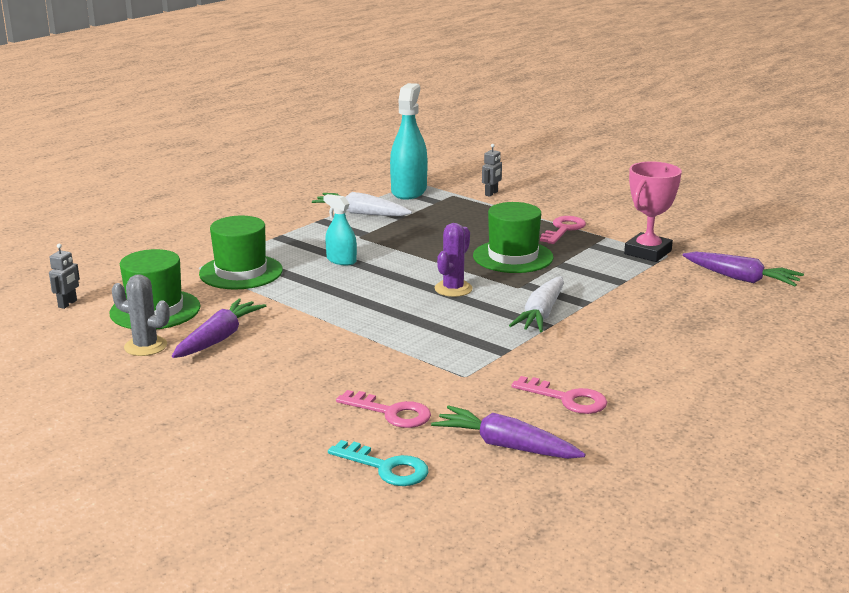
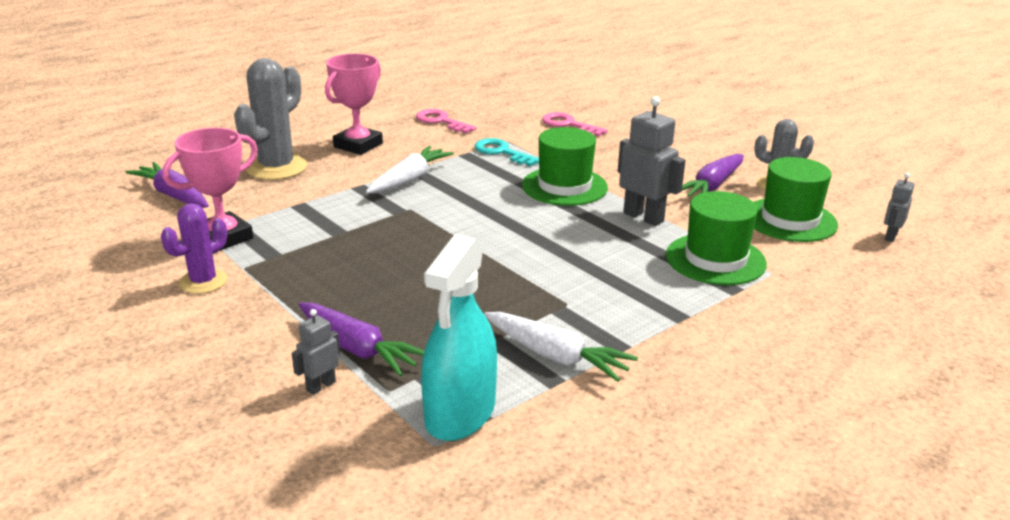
camera: 170 degrees left, 5 degrees up
turquoise spray bottle [323,194,357,265] -> none
turquoise key [328,440,429,486] -> turquoise key moved to [474,138,539,166]
purple carrot [431,405,585,459] -> purple carrot moved to [298,302,424,376]
purple cactus [434,223,473,297] -> purple cactus moved to [161,203,227,294]
green hat [473,202,554,273] -> green hat moved to [522,127,608,206]
pink key [540,216,586,244] -> none
none -> grey cactus [234,58,307,180]
none -> pink trophy [325,53,383,155]
none -> grey robot [618,96,686,226]

